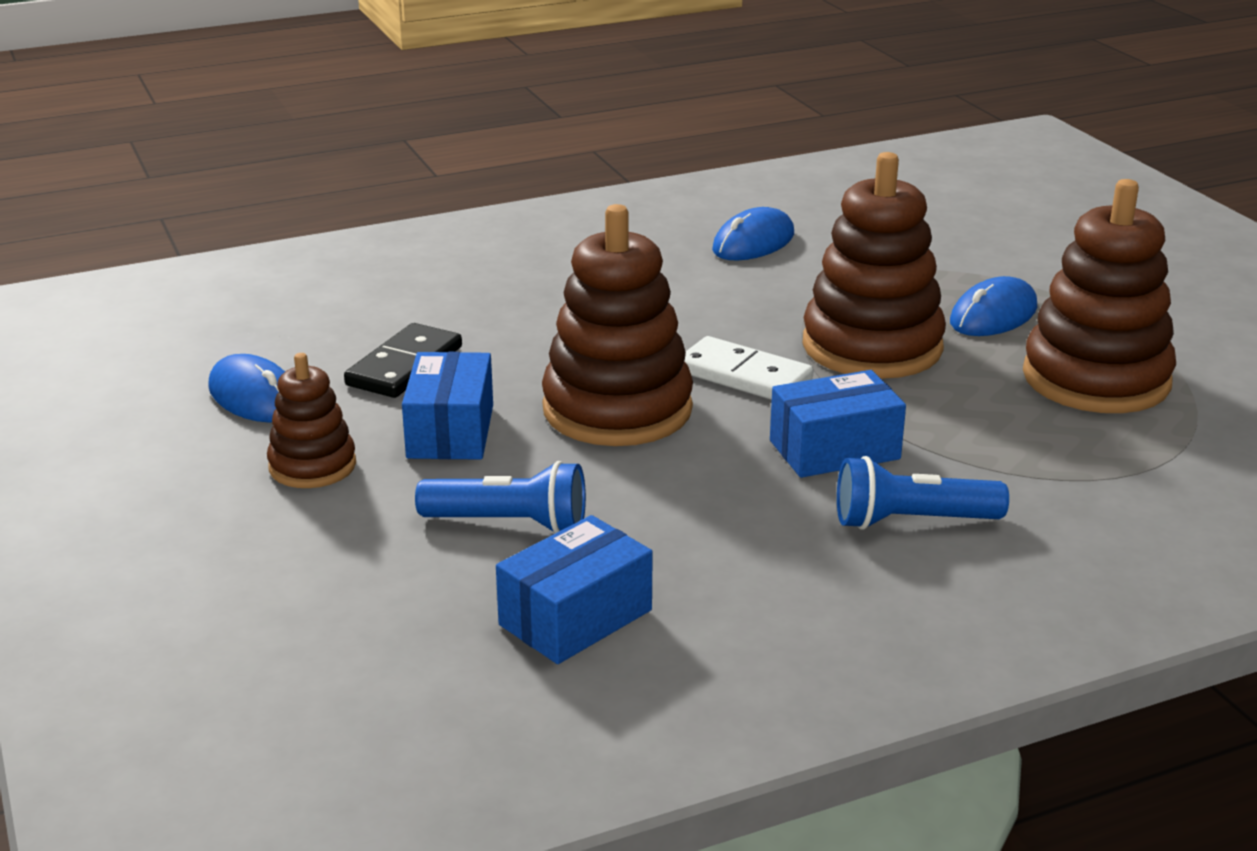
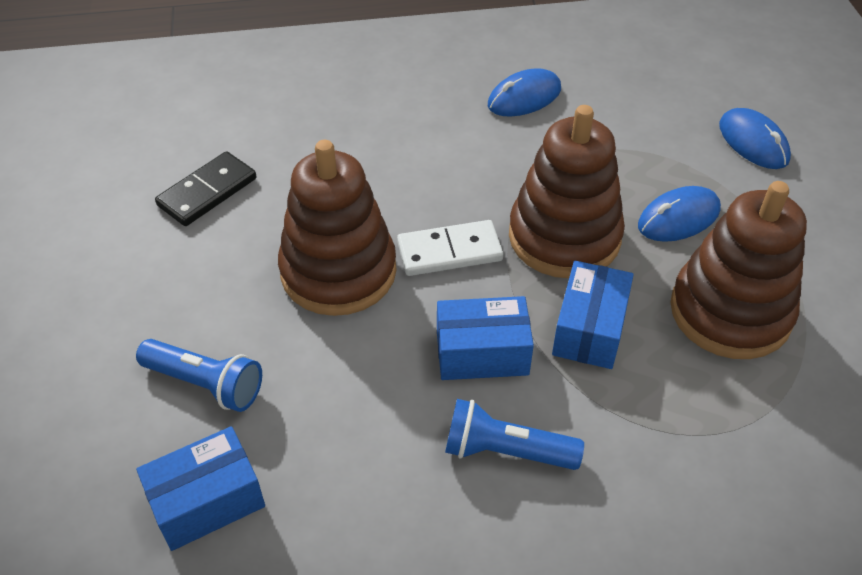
camera: 15 degrees right, 20 degrees up
blue mouse [208,354,285,423] -> blue mouse moved to [719,108,791,169]
brown stacking toy [267,353,356,488] -> none
blue box [402,352,493,460] -> blue box moved to [552,261,634,369]
white domino [684,336,814,400] -> white domino turned 60 degrees counterclockwise [397,220,504,276]

